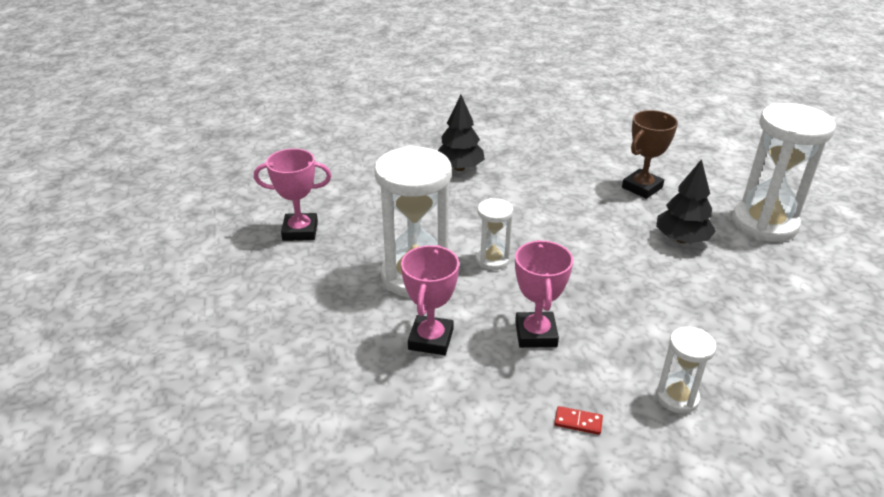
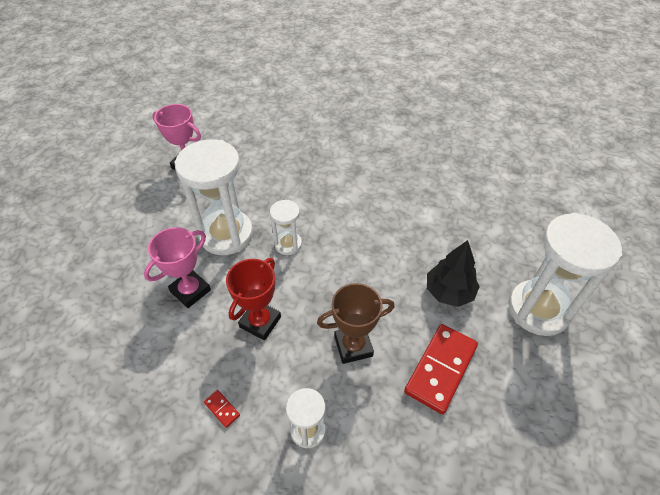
camera: 30 degrees right, 15 degrees up
black tree [438,95,485,171] -> none
pink trophy [515,240,573,348] -> red trophy [226,258,281,340]
brown trophy [622,110,678,199] -> brown trophy moved to [317,283,395,364]
none -> red domino [404,324,478,414]

